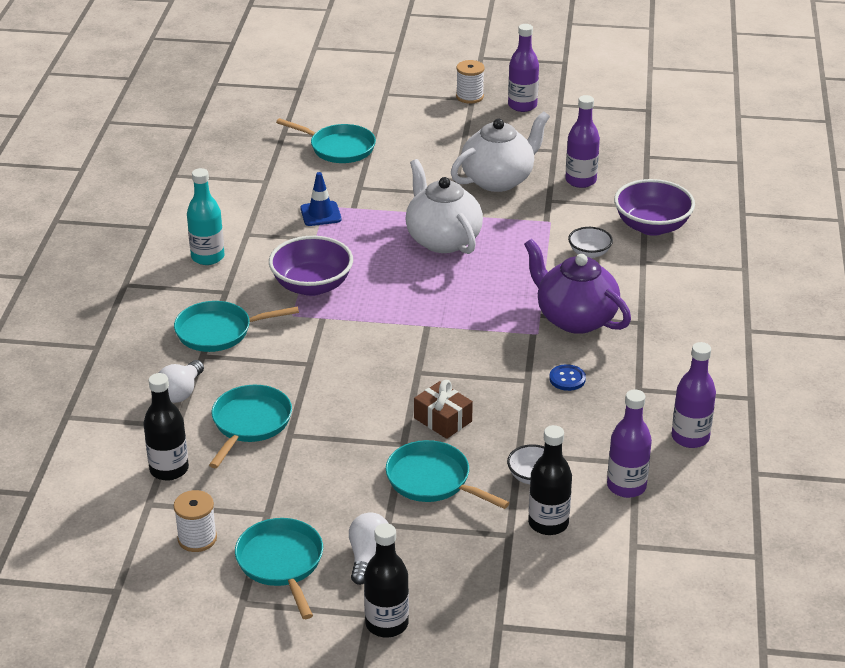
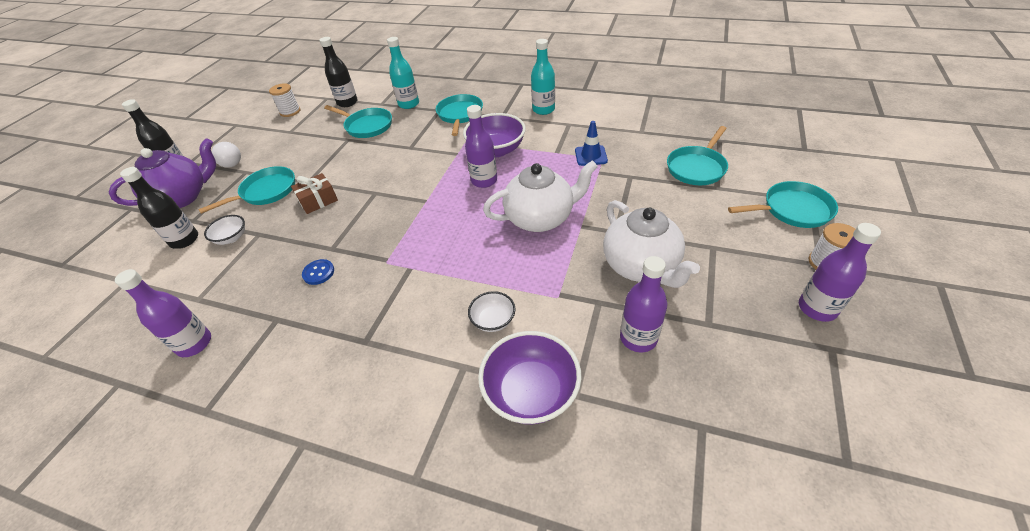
camera: 105 degrees right, 10 degrees up
white light bulb [159,360,204,403] -> turquoise bottle [387,37,419,109]
turquoise pan [235,518,323,619] -> turquoise pan moved to [728,181,838,228]
purple teapot [524,239,631,334] -> purple teapot moved to [109,138,216,208]
purple bottle [607,389,652,498] -> purple bottle moved to [465,105,497,188]

